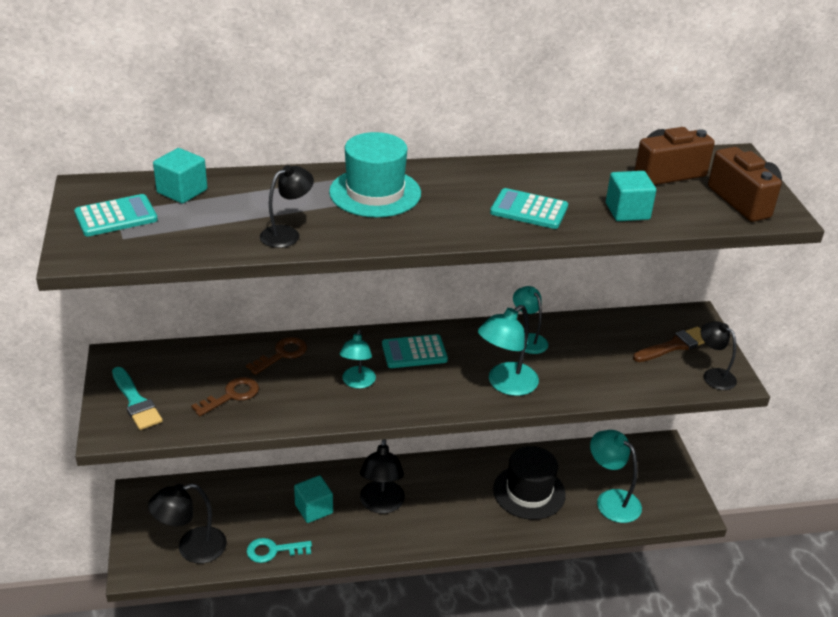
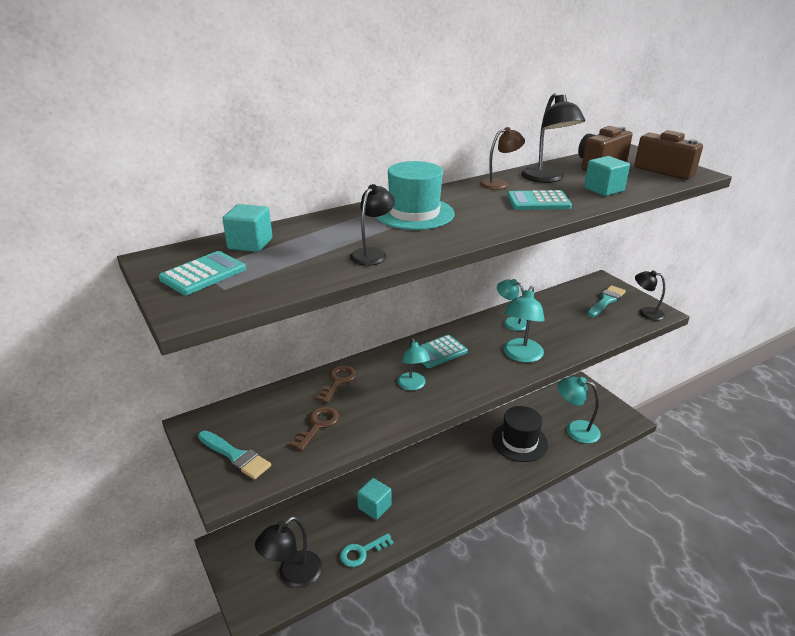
camera: 20 degrees left, 5 degrees down
black lamp [360,439,405,514] -> black lamp moved to [521,93,585,183]
brown brush [633,327,705,362] -> turquoise brush [587,285,626,317]
none -> brown lamp [480,127,525,190]

